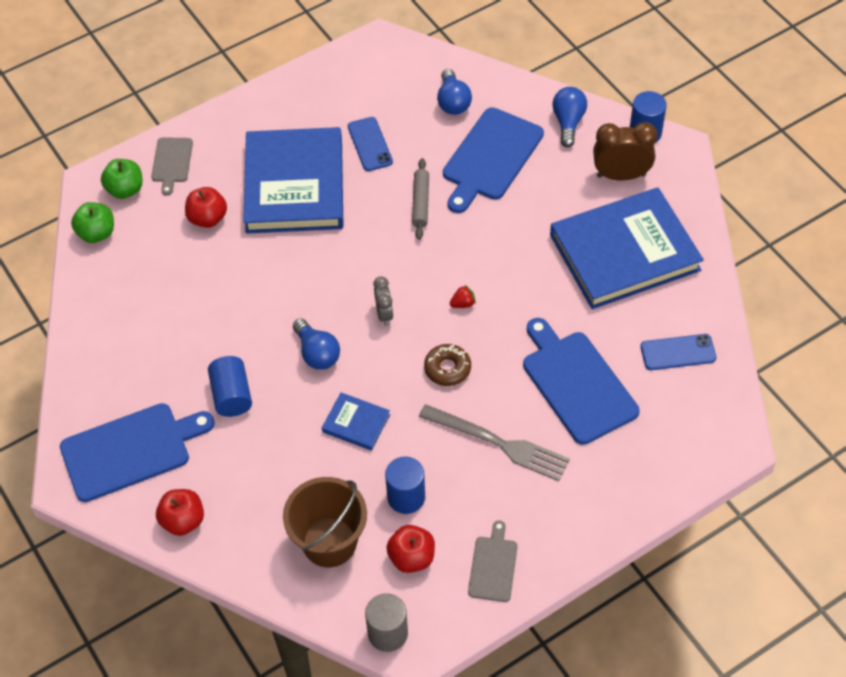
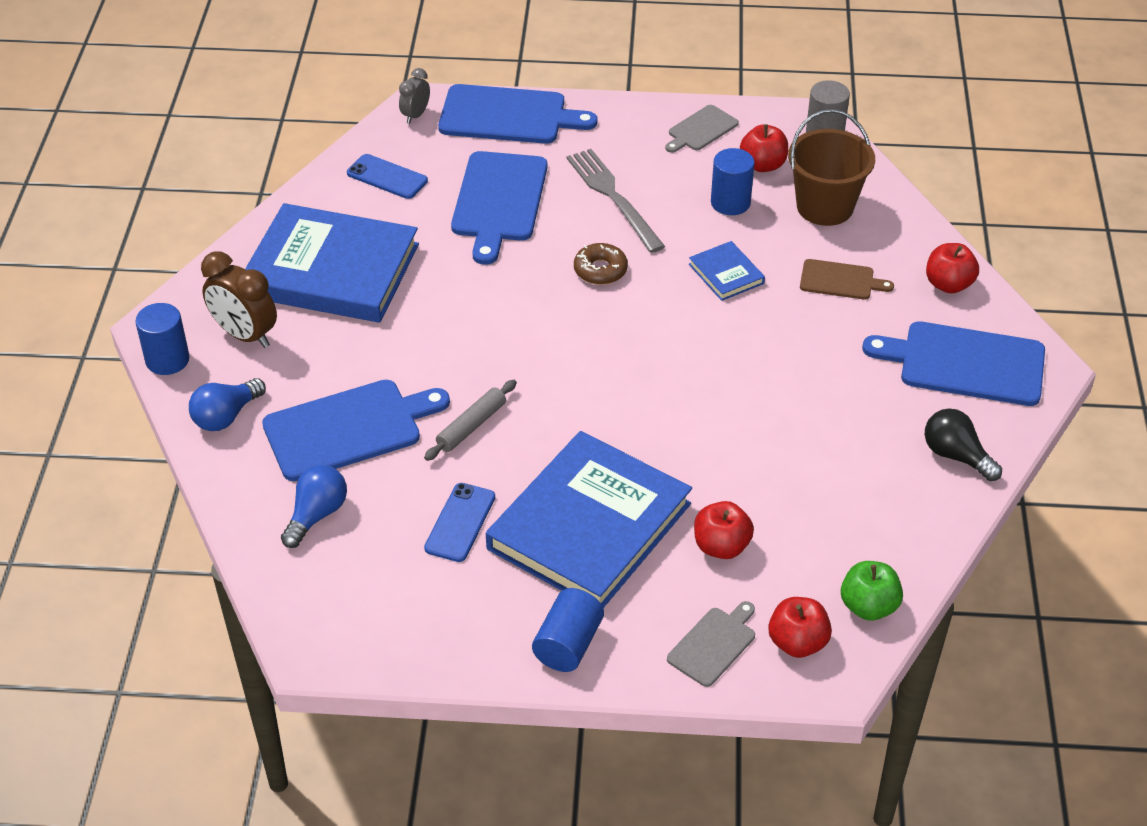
camera: 145 degrees left, 10 degrees down
green apple [101,159,143,199] -> red apple [768,597,832,658]
blue cylinder [208,356,252,417] -> blue cylinder moved to [532,588,604,672]
blue light bulb [293,319,340,370] -> none
grey clock [373,276,394,326] -> grey clock moved to [399,68,430,124]
red strawberry [450,285,476,308] -> none
none -> blue cutting board [438,84,598,144]
none -> brown cutting board [800,259,894,300]
none -> black light bulb [925,408,1002,481]

